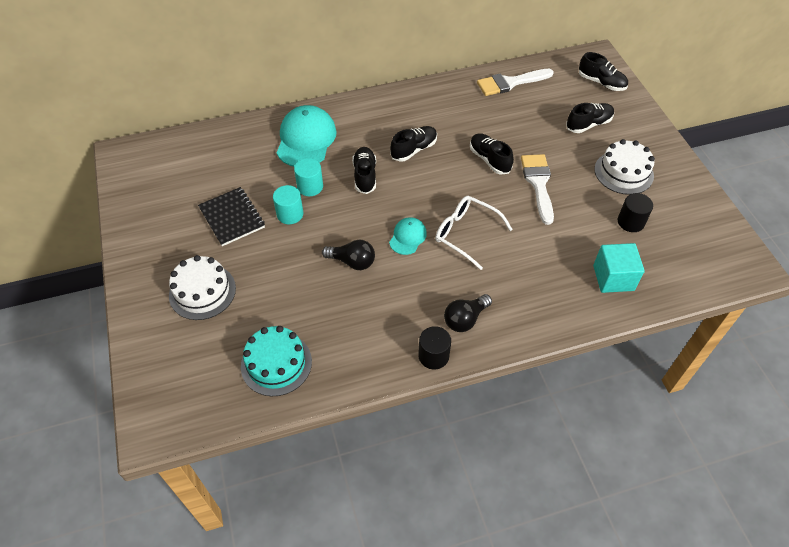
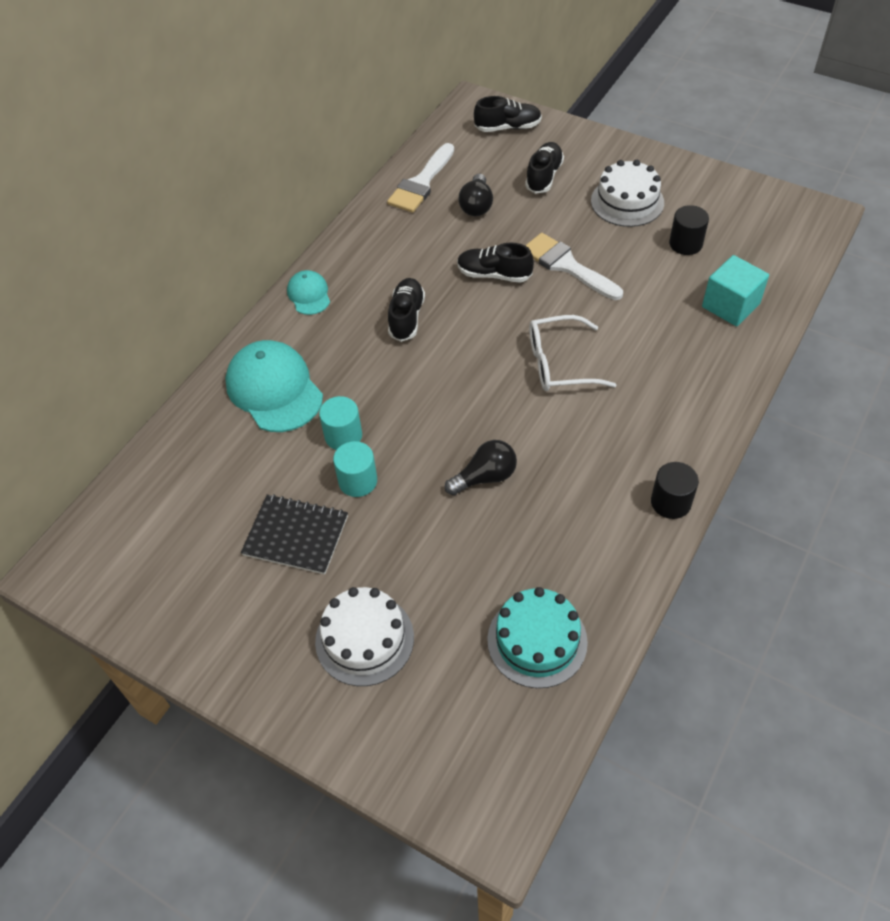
camera: 40 degrees left, 0 degrees up
black shoe [352,147,376,194] -> none
turquoise cap [389,217,427,255] -> turquoise cap moved to [287,270,330,315]
black light bulb [444,294,492,332] -> black light bulb moved to [458,174,493,216]

